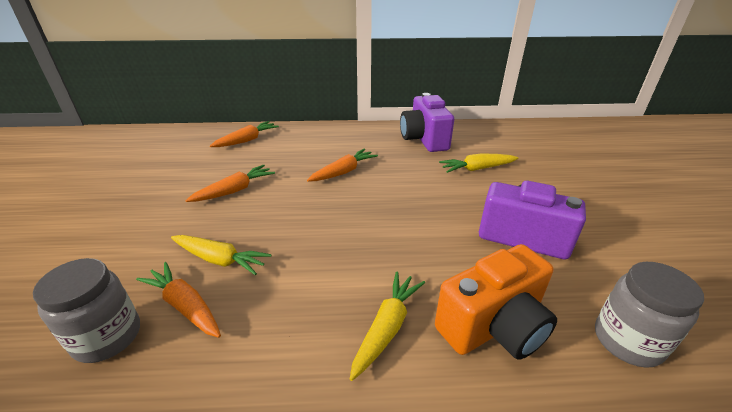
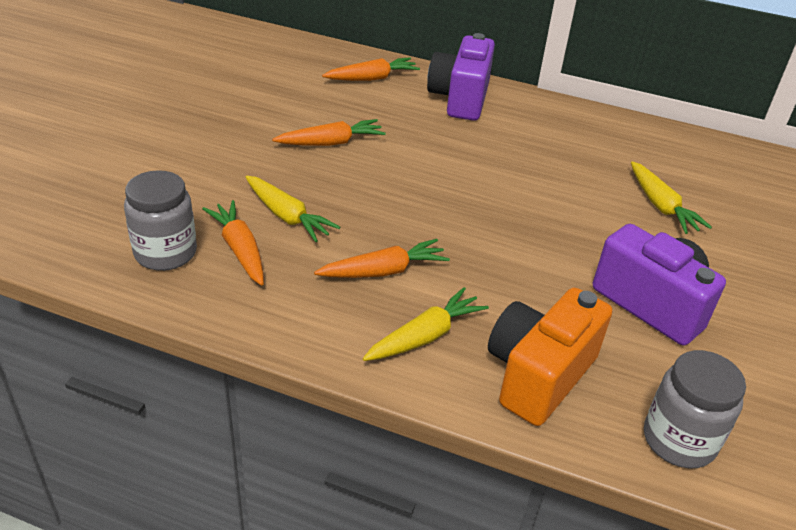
camera: 20 degrees right, 5 degrees up
orange carrot [307,148,378,182] -> orange carrot moved to [314,239,450,278]
purple camera [400,93,454,152] -> purple camera moved to [427,33,495,121]
orange camera [435,244,557,360] -> orange camera turned 135 degrees clockwise [488,288,612,426]
yellow carrot [439,153,518,173] -> yellow carrot turned 120 degrees counterclockwise [631,161,712,234]

